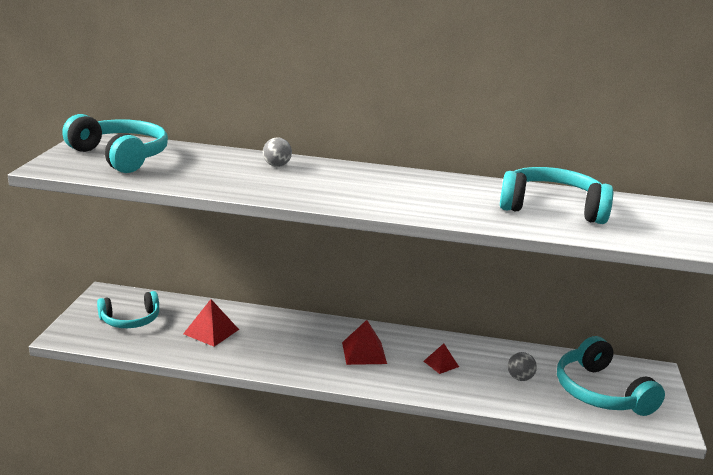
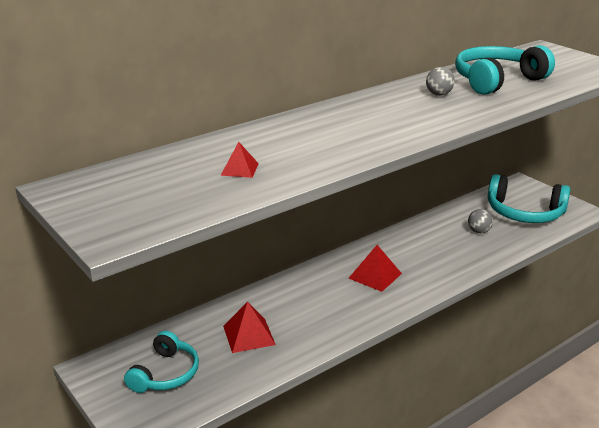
camera: 45 degrees left, 5 degrees up
turquoise headphones [62,114,168,173] -> none
grey ball [263,138,292,167] -> grey ball moved to [426,67,455,96]
red pyramid [423,343,459,374] -> red pyramid moved to [220,142,259,178]

